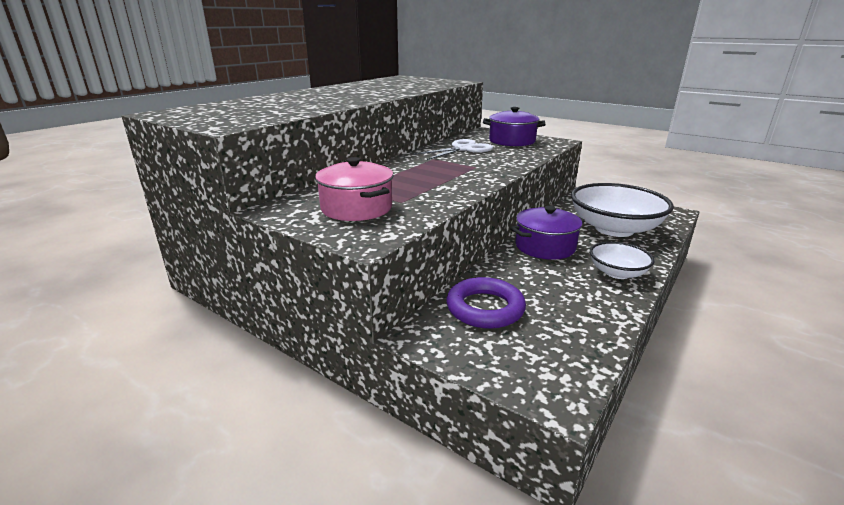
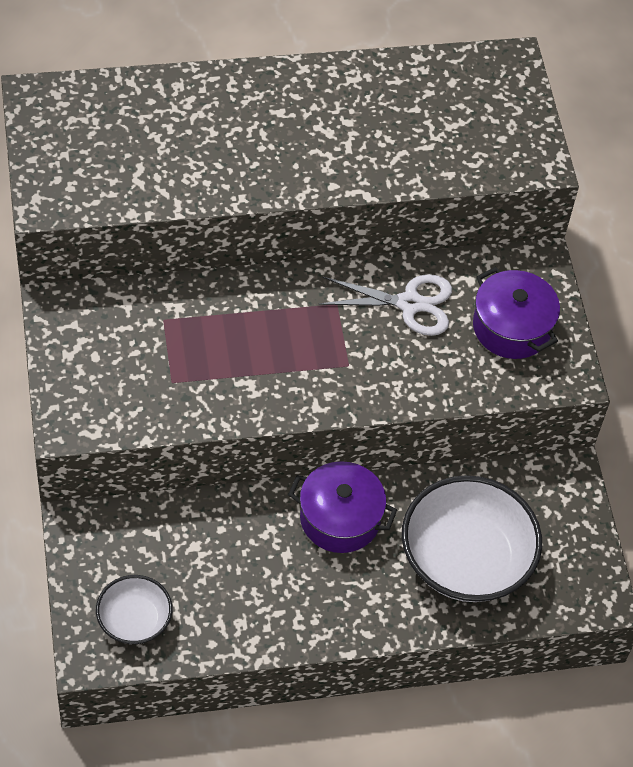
camera: 40 degrees right, 30 degrees up
pink pot [315,157,394,221] -> none
purple ring [446,277,526,329] -> none
white bowl [590,242,655,279] -> white bowl moved to [96,575,172,644]

